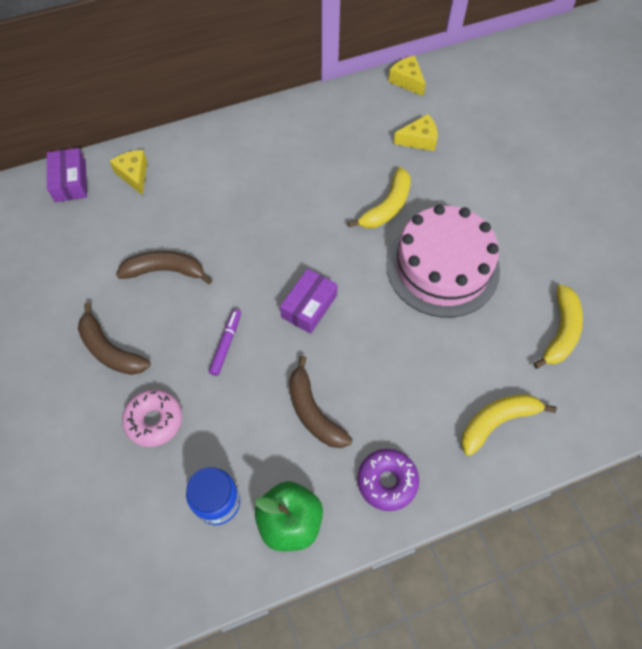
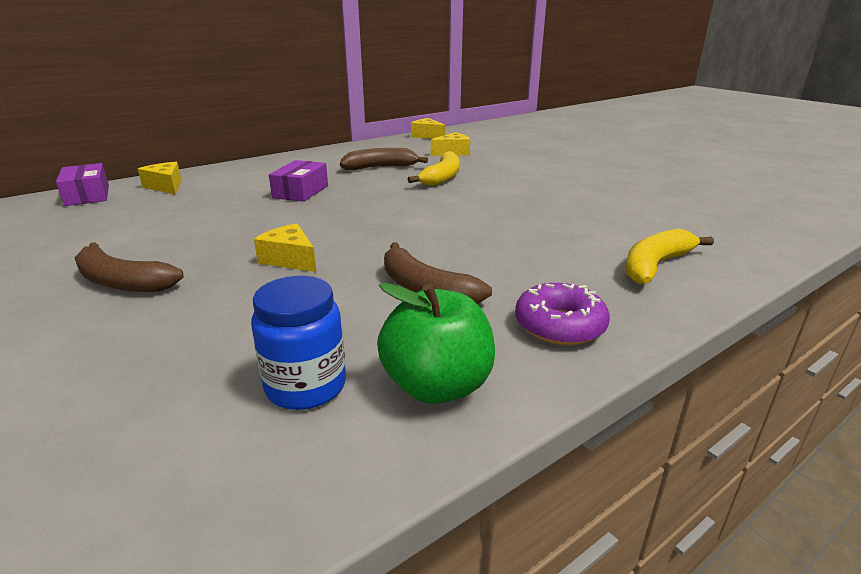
camera: 15 degrees left, 35 degrees down
brown banana [116,251,212,284] -> brown banana moved to [340,148,428,170]
pink donut [122,389,182,447] -> none
purple marker [209,309,241,376] -> yellow cheese [254,223,316,272]
purple box [280,269,338,334] -> purple box moved to [269,160,328,202]
pink cake [386,205,500,318] -> none
yellow banana [533,285,583,369] -> none

